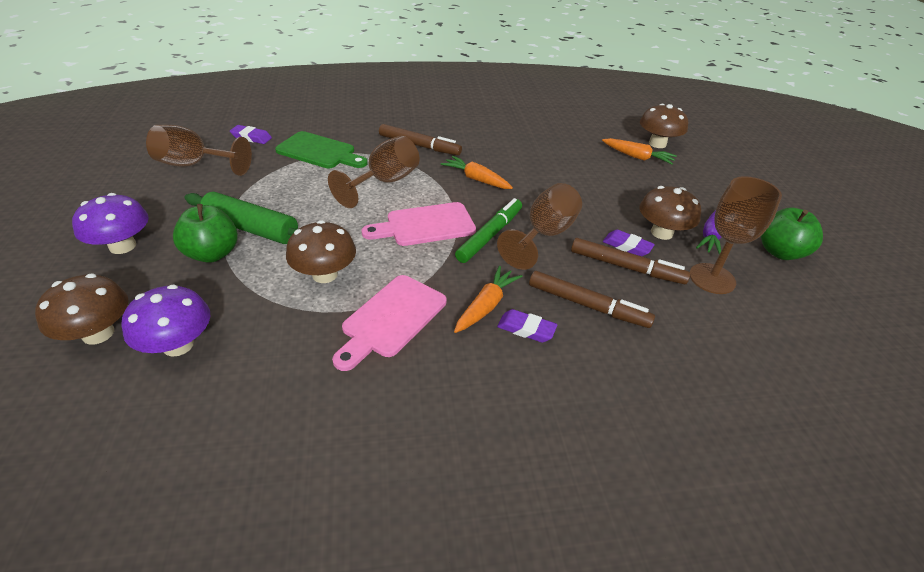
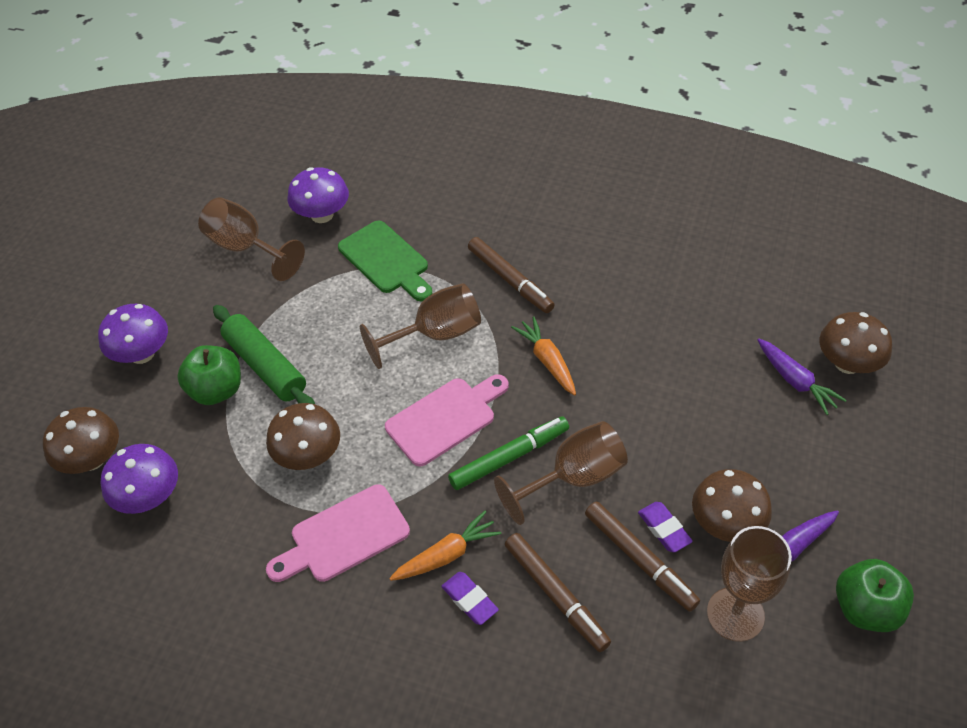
camera: 30 degrees right, 10 degrees up
purple eraser [230,125,272,144] -> purple mushroom [288,167,349,223]
pink cutting board [362,202,476,246] -> pink cutting board turned 135 degrees clockwise [385,374,509,466]
orange carrot [602,138,677,165] -> purple carrot [757,339,847,415]

